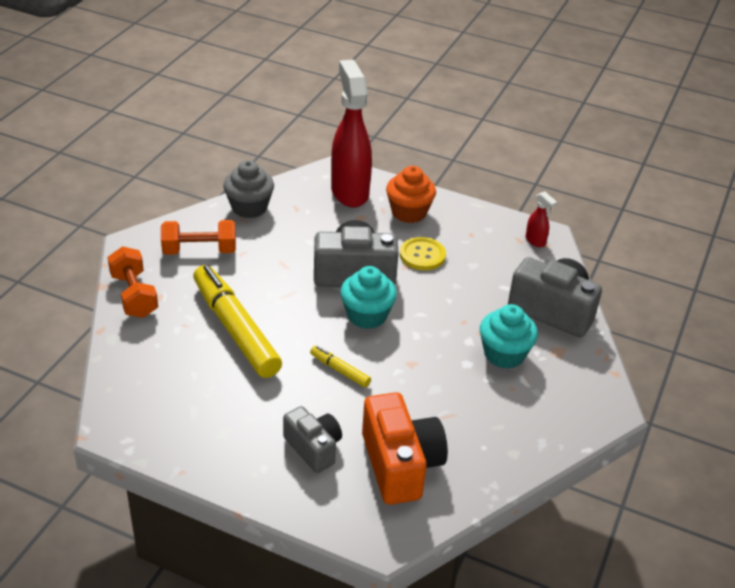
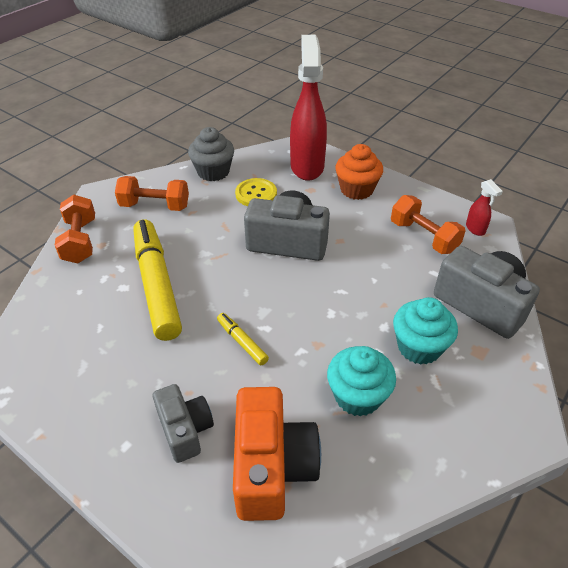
camera: 15 degrees right, 5 degrees up
turquoise cupcake [340,266,397,329] -> turquoise cupcake moved to [327,346,396,417]
yellow button [400,237,446,270] -> yellow button moved to [235,178,277,206]
none -> orange dumbbell [391,195,466,254]

